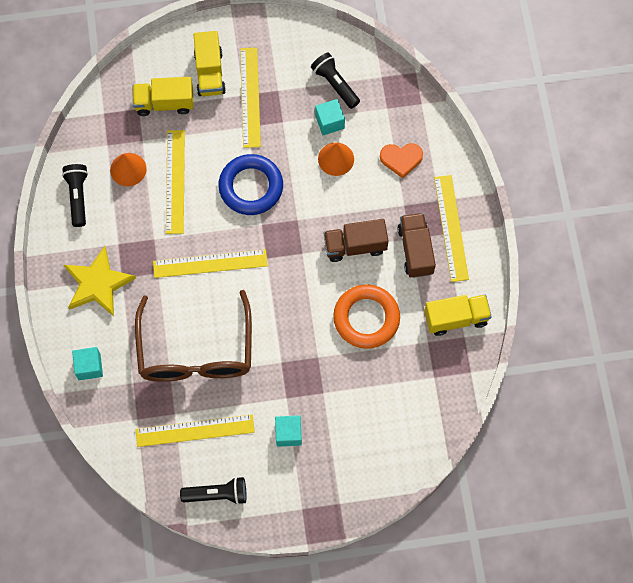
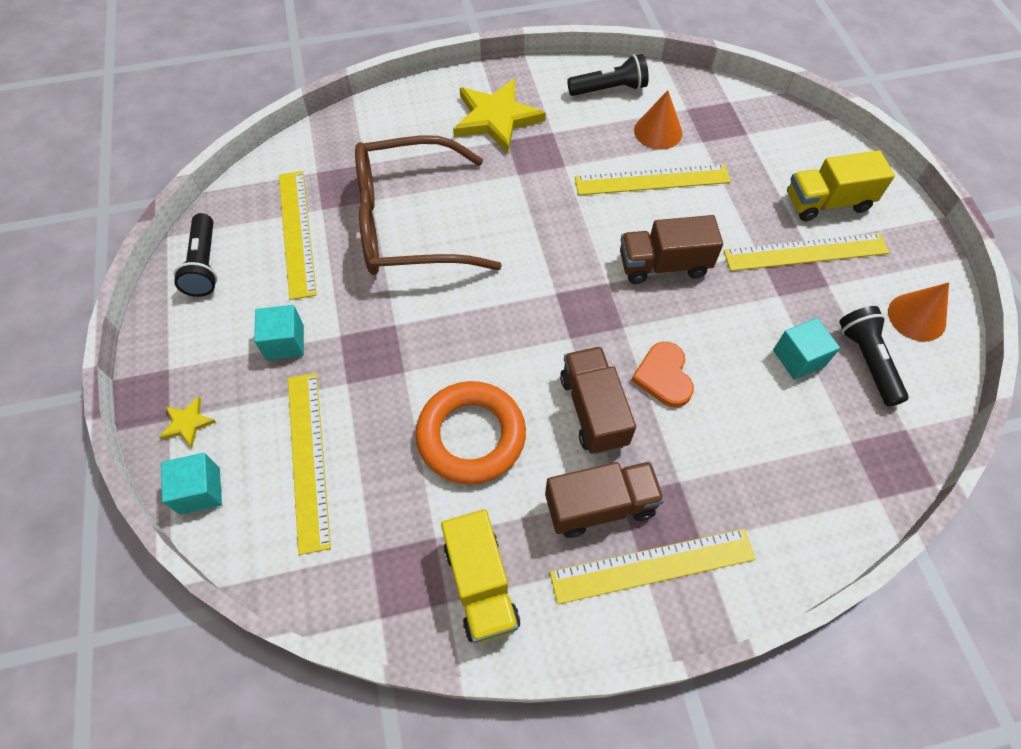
camera: 85 degrees right, 10 degrees down
turquoise cube [72,347,103,380] -> turquoise cube moved to [161,453,222,515]
yellow truck [132,77,194,116] -> none
yellow ruler [153,249,268,278] -> yellow ruler moved to [288,373,331,555]
blue ring [218,154,283,215] -> brown truck [620,215,723,284]
black flashlight [311,52,360,109] -> black flashlight turned 60 degrees counterclockwise [839,306,909,406]
orange cone [318,142,354,176] -> orange cone moved to [888,282,949,342]
orange heart [380,143,423,178] -> orange heart moved to [631,342,694,407]
none -> yellow star [159,396,216,448]

